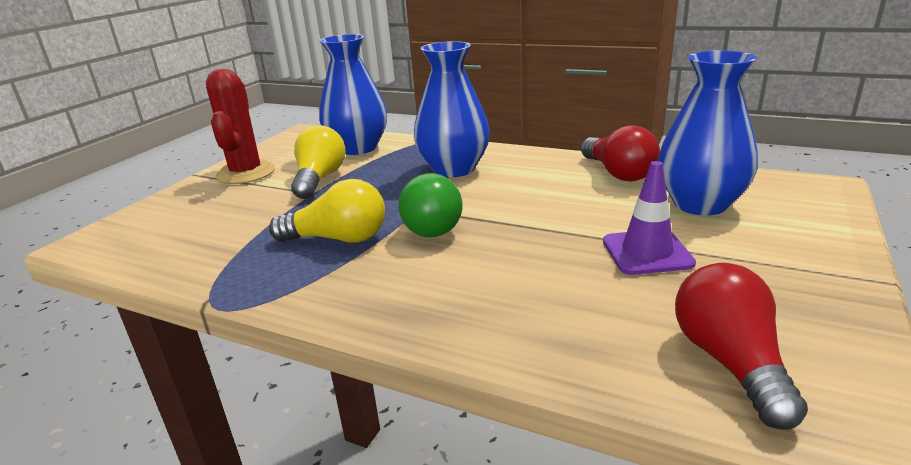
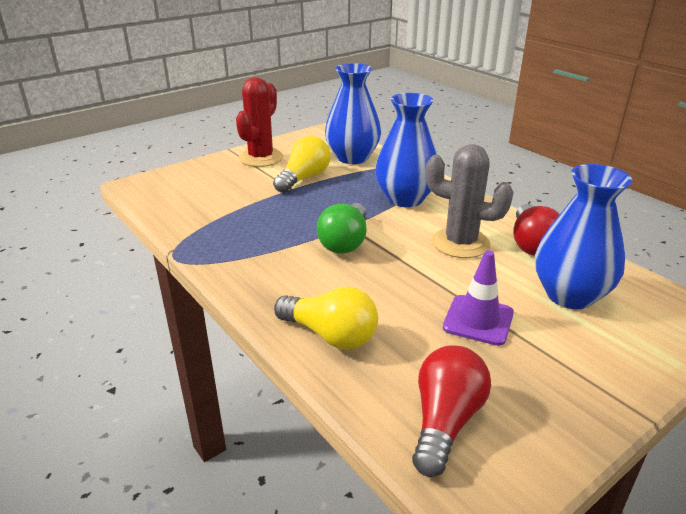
camera: 25 degrees right, 5 degrees up
yellow light bulb [269,179,385,243] -> yellow light bulb moved to [274,287,378,350]
none -> grey cactus [426,144,514,258]

